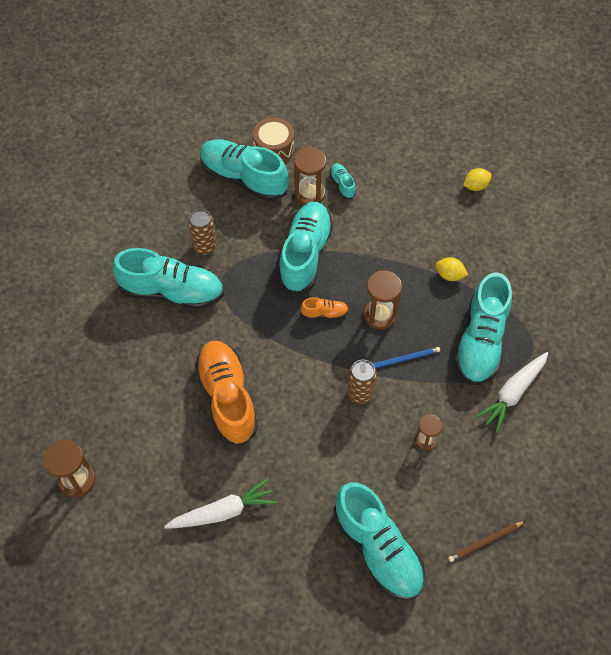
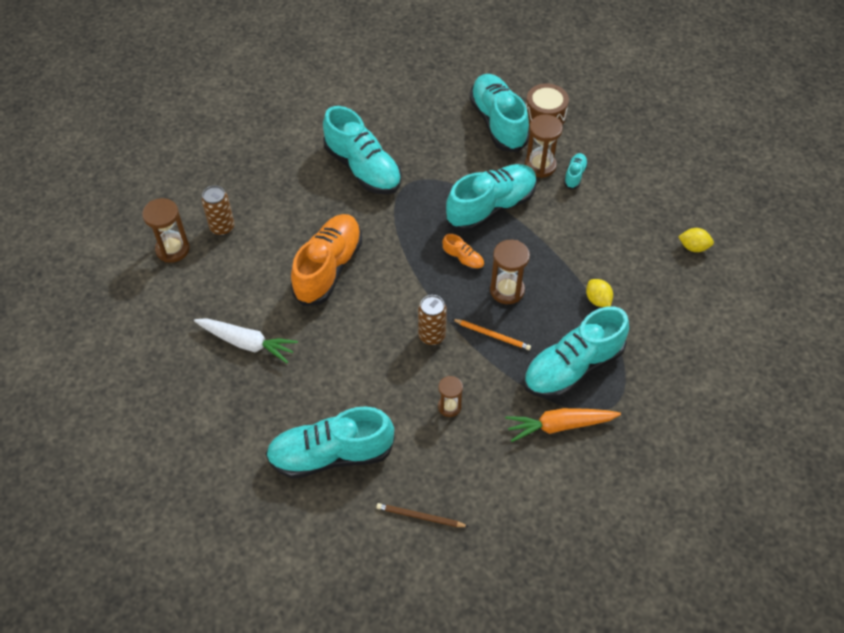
camera: 40 degrees right, 5 degrees down
brown can [188,209,217,255] -> brown can moved to [202,185,234,236]
turquoise shoe [334,482,425,601] -> turquoise shoe turned 75 degrees clockwise [266,407,395,479]
blue pencil [373,347,440,368] -> orange pencil [452,319,531,350]
white carrot [475,352,548,433] -> orange carrot [505,408,621,442]

